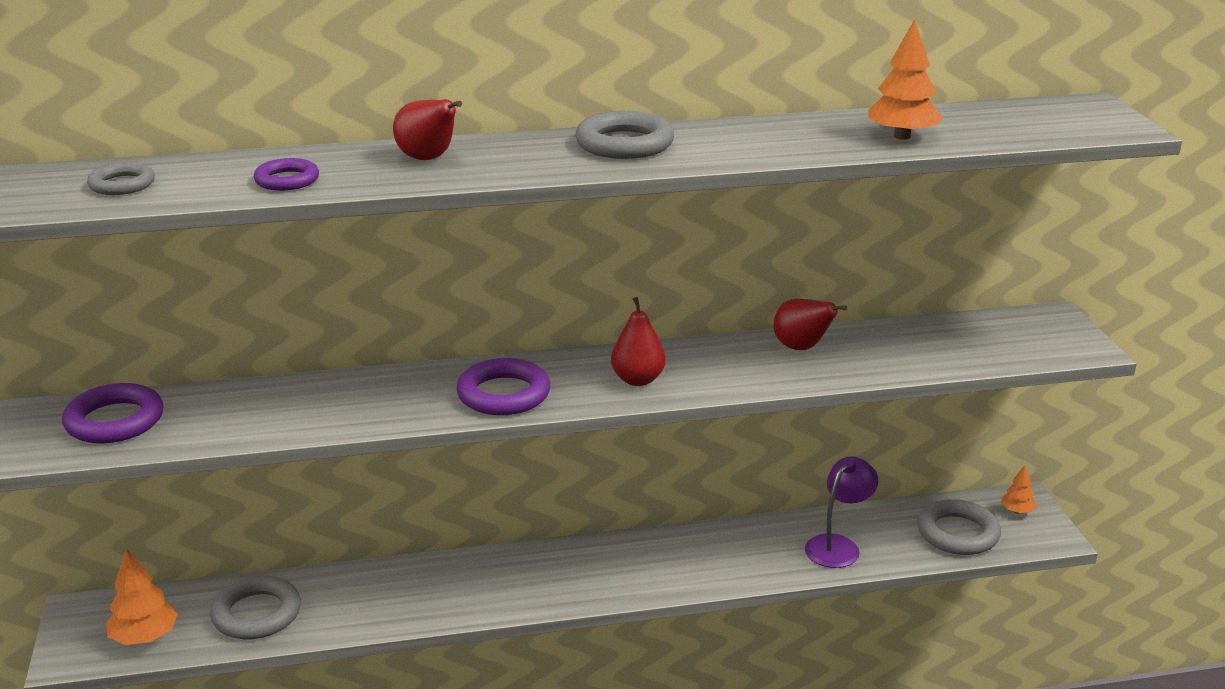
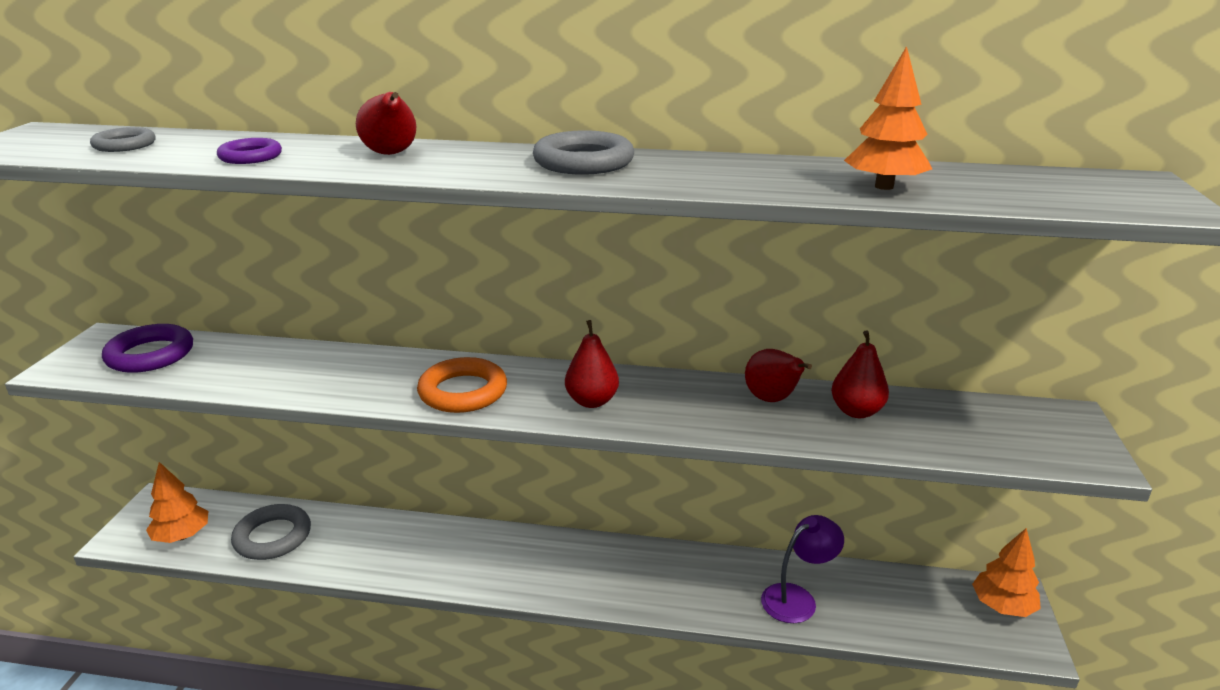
camera: 20 degrees right, 0 degrees up
purple ring [456,358,550,415] -> orange ring [417,357,507,413]
grey ring [917,499,1001,555] -> none
orange tree [1001,465,1037,514] -> orange tree [972,528,1041,617], size x1.75
none -> red pear [831,330,889,418]

